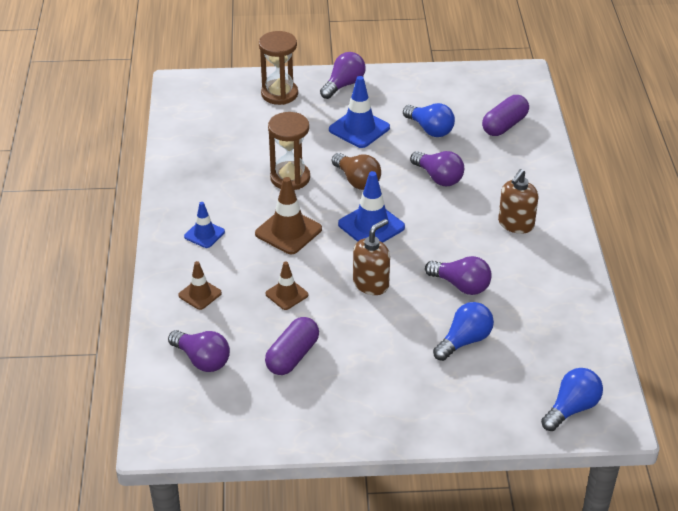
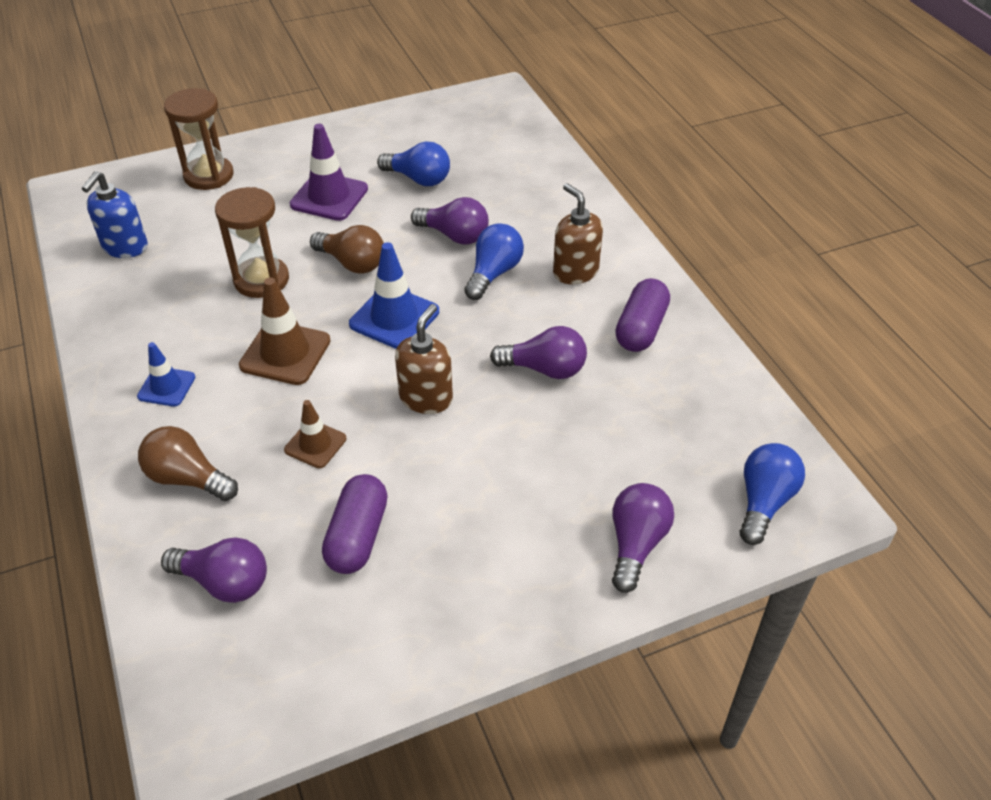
camera: 20 degrees left, 5 degrees up
brown traffic cone [178,261,222,310] -> brown light bulb [138,426,238,501]
purple light bulb [320,52,366,99] -> purple light bulb moved to [612,483,674,593]
blue traffic cone [329,76,390,148] -> purple traffic cone [289,124,368,221]
blue light bulb [433,302,494,361] -> blue light bulb moved to [464,223,524,300]
purple capsule [482,95,529,136] -> purple capsule moved to [615,278,670,352]
brown soap dispenser [498,169,538,234] -> brown soap dispenser turned 135 degrees clockwise [553,183,603,284]
none -> blue soap dispenser [81,171,148,258]

